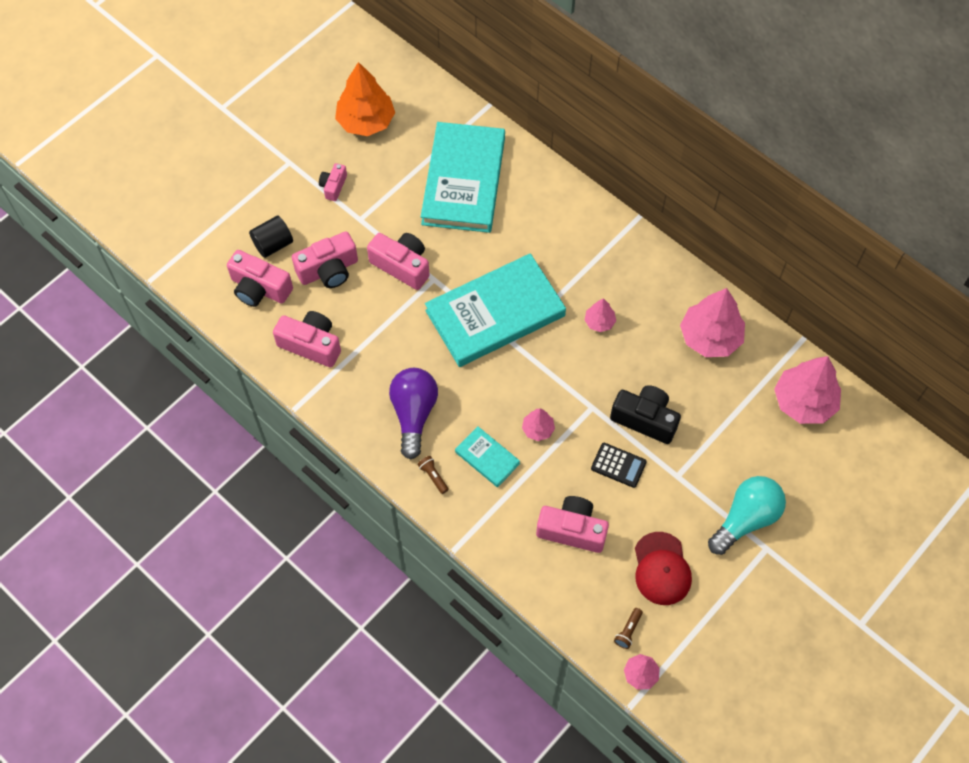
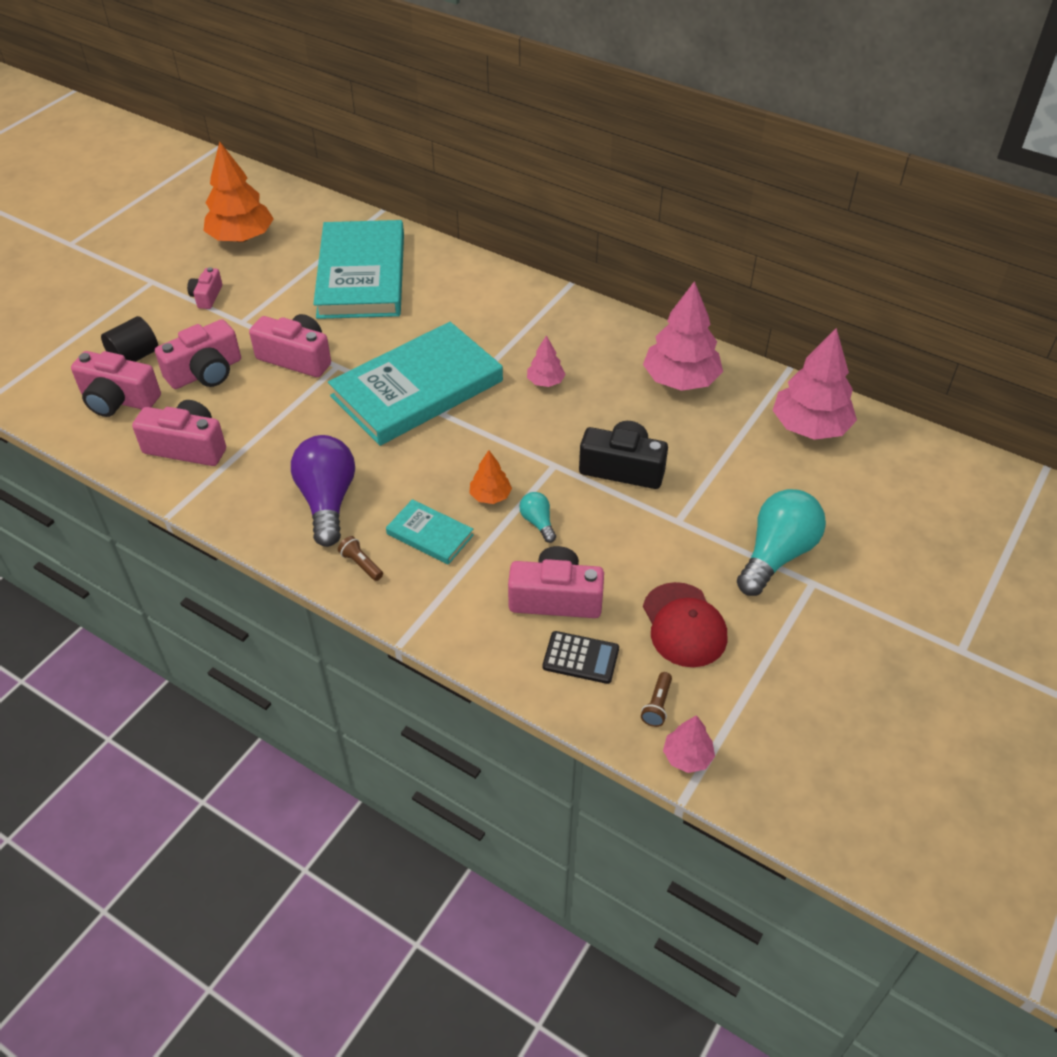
camera: 10 degrees left, 15 degrees down
pink tree [522,408,555,441] -> orange tree [469,450,512,504]
black calculator [591,443,647,488] -> black calculator moved to [543,631,619,684]
none -> turquoise light bulb [519,492,556,543]

